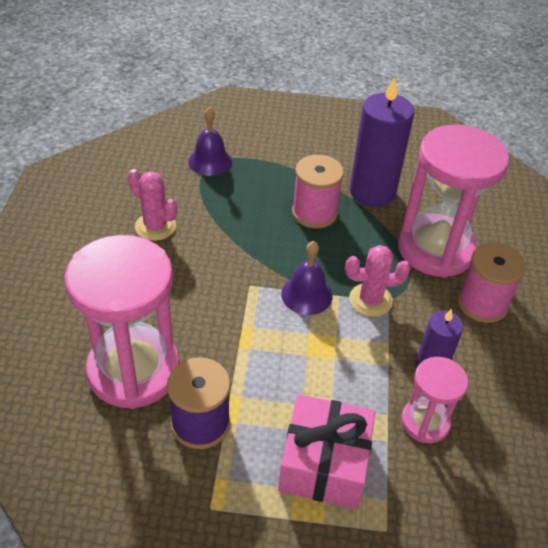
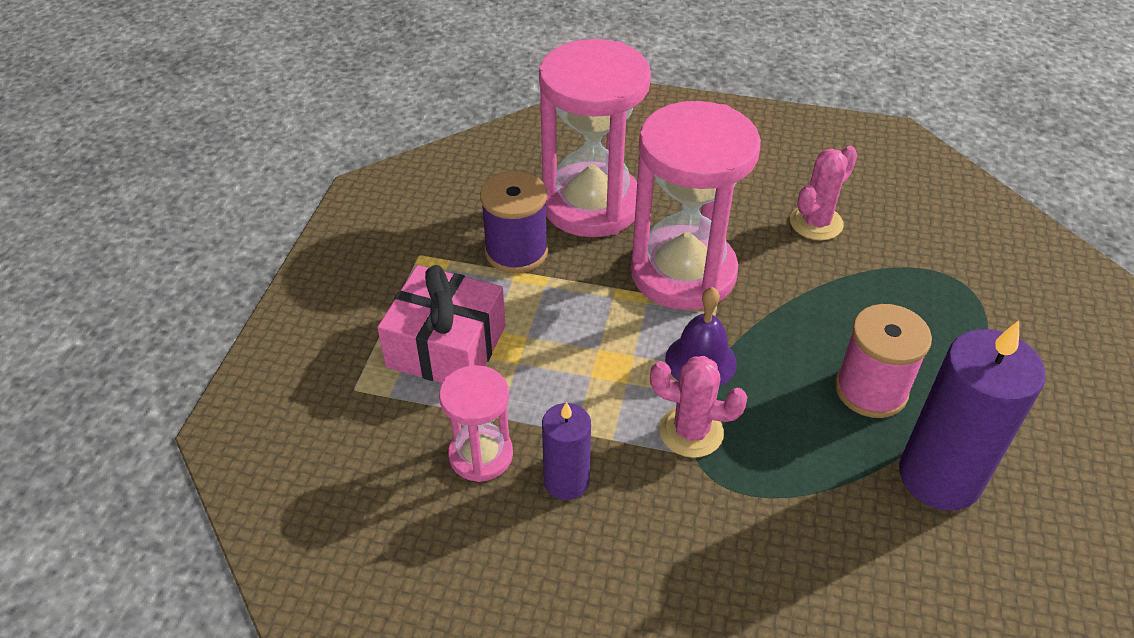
camera: 100 degrees right, 0 degrees up
purple bell [188,107,232,176] -> none
pink cactus [345,245,411,317] -> pink cactus turned 75 degrees counterclockwise [650,356,748,458]
pink hourglass [398,125,509,278] -> pink hourglass moved to [630,101,761,310]
pink spool [458,243,526,323] -> none

